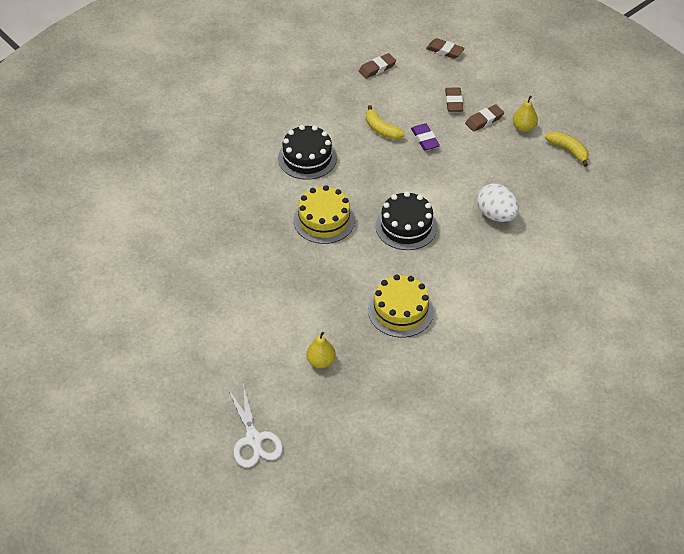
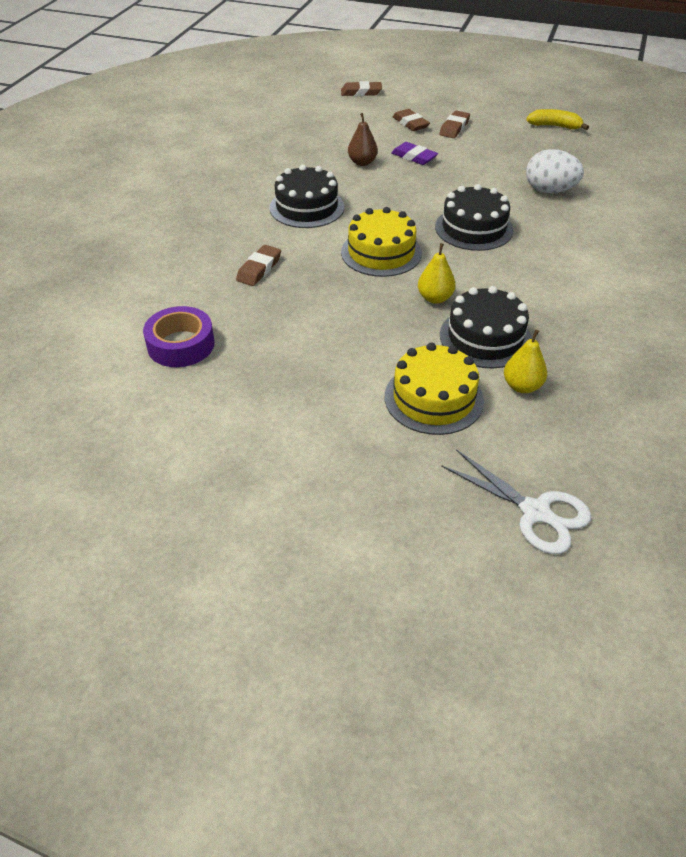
camera: 30 degrees left, 5 degrees down
brown eraser [359,53,396,79] -> brown eraser moved to [236,245,281,286]
yellow banana [366,105,405,140] -> brown pear [348,113,378,166]
yellow cake [368,274,434,337] -> yellow cake moved to [385,343,484,435]
yellow pear [513,96,538,132] -> yellow pear moved to [418,243,456,304]
none -> purple tape [143,306,214,367]
none -> black cake [440,286,532,368]

